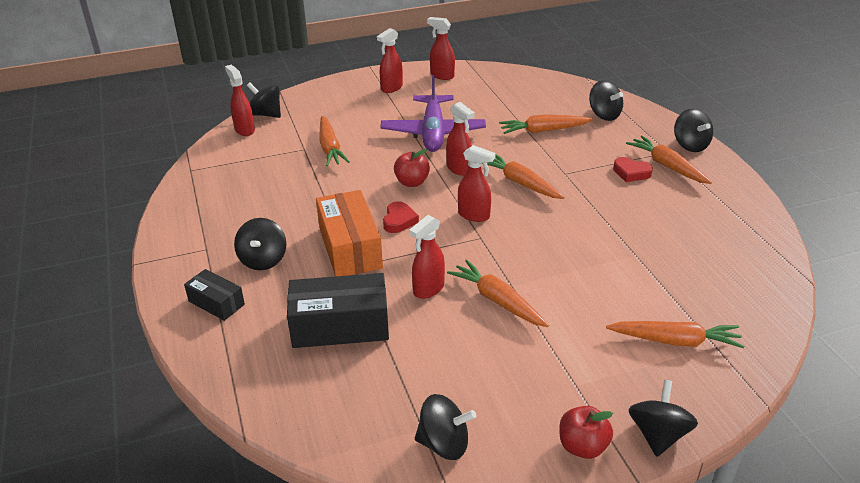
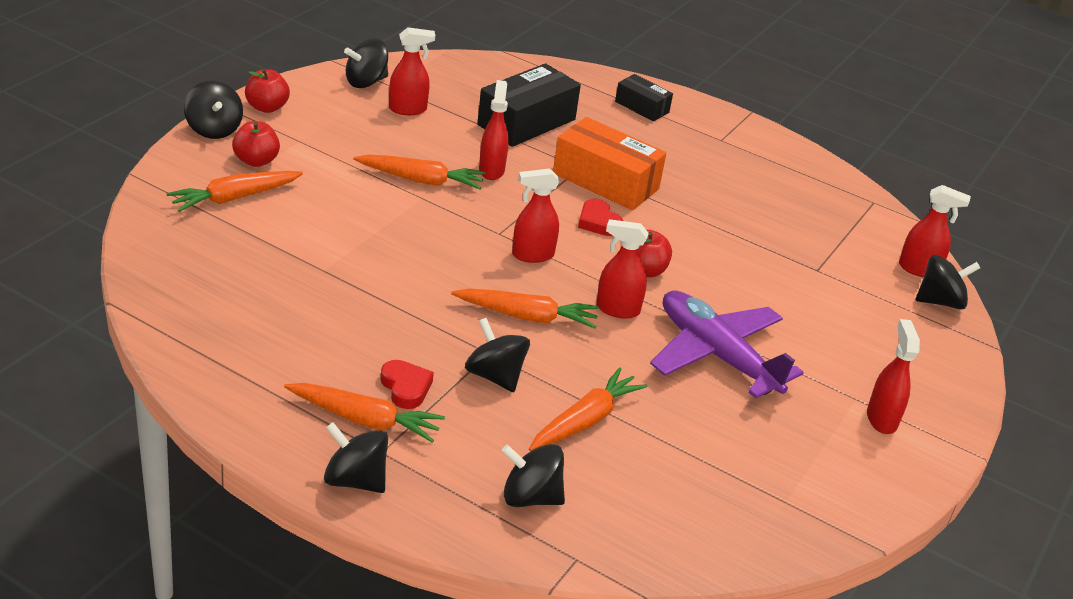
camera: 135 degrees right, 0 degrees up
black box [184,269,245,321] -> black box turned 45 degrees clockwise [615,74,673,121]
black spinning top [234,218,286,270] -> black spinning top moved to [465,318,530,392]
orange carrot [319,116,350,166] -> none
red spray bottle [427,17,455,80] -> red spray bottle moved to [389,27,435,115]
red heart [613,157,653,182] -> red heart turned 75 degrees clockwise [381,360,434,409]
none -> red apple [232,121,280,167]

